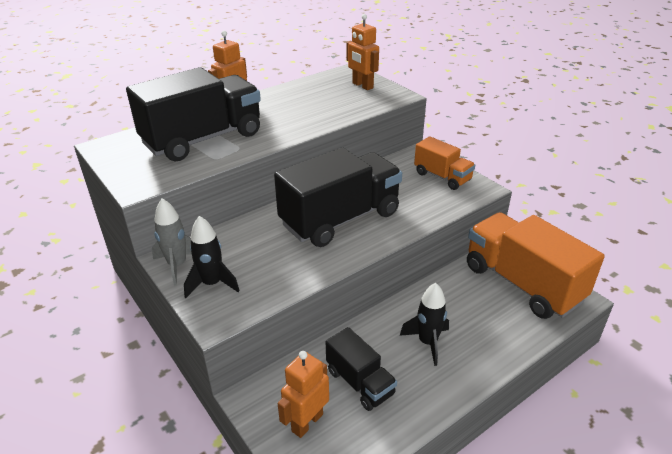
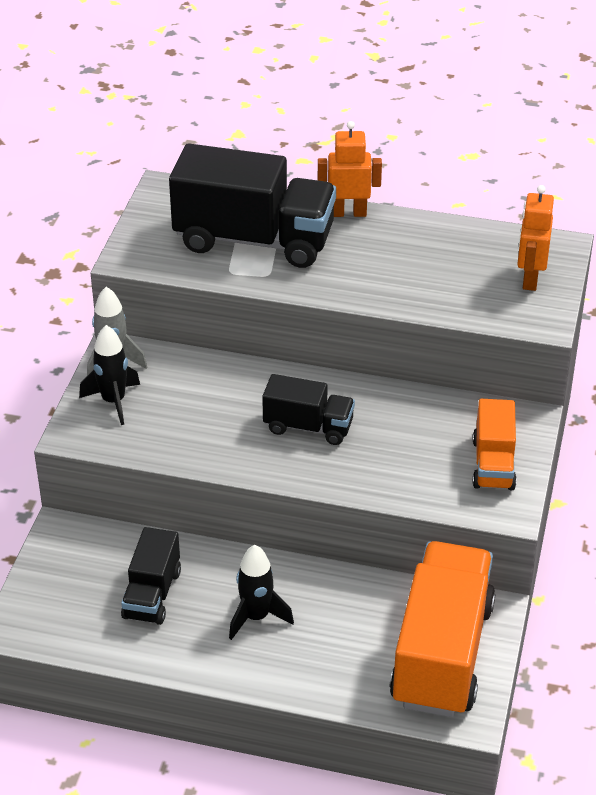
camera: 50 degrees right, 5 degrees up
black truck [274,147,402,247] -> black truck [262,374,355,445], size x0.53
orange robot [278,351,329,438] -> none

